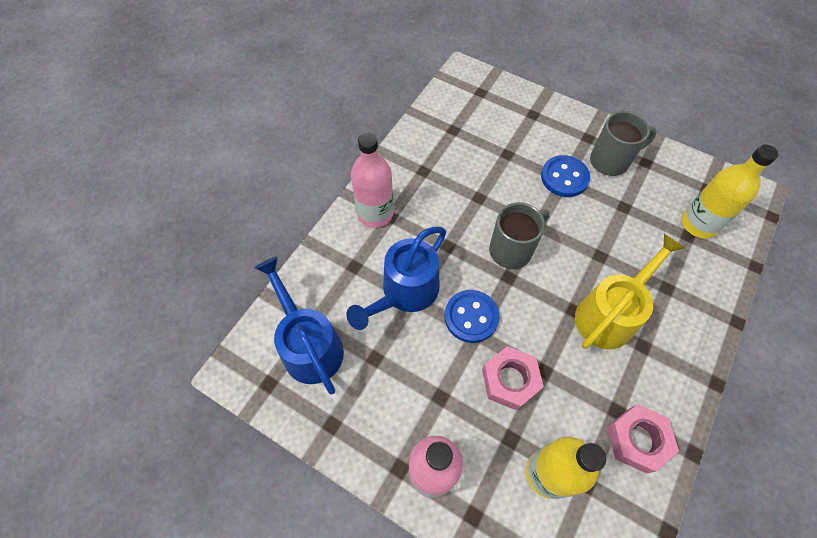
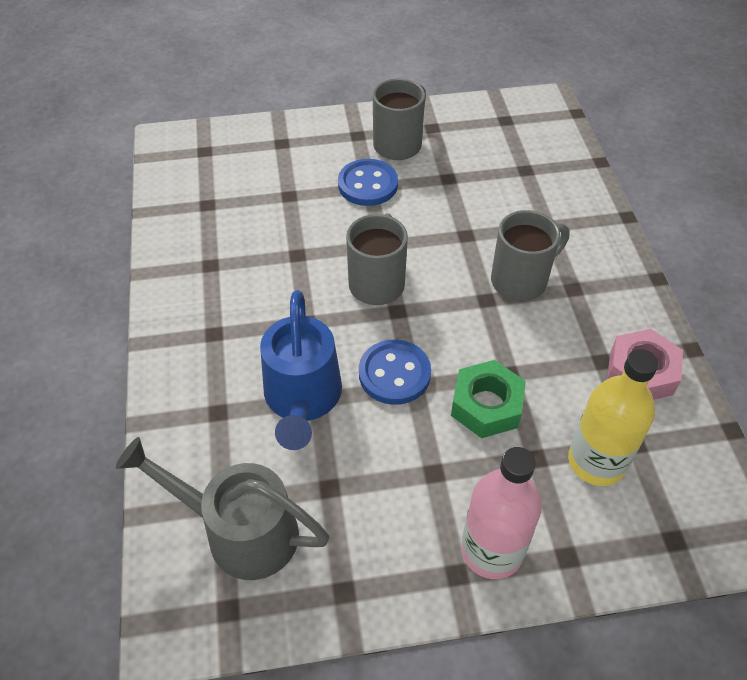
camera: 40 degrees left, 10 degrees down
blue watering can [255,257,344,394] -> grey watering can [116,437,330,580]
pink bottle [351,133,394,228] -> none
pink nut [482,346,544,410] -> green nut [451,360,526,438]
yellow watering can [575,234,685,349] -> grey mug [491,210,569,301]
yellow bottle [682,144,778,239] -> none

